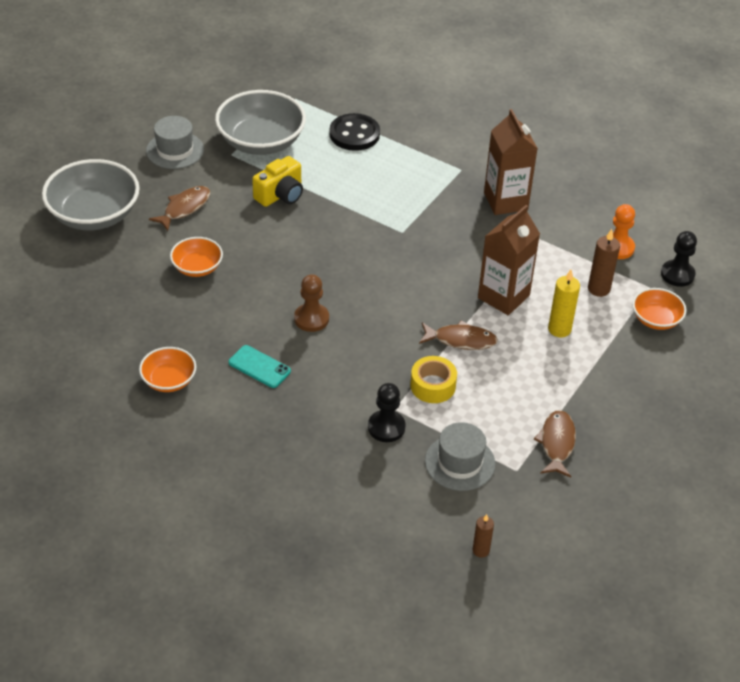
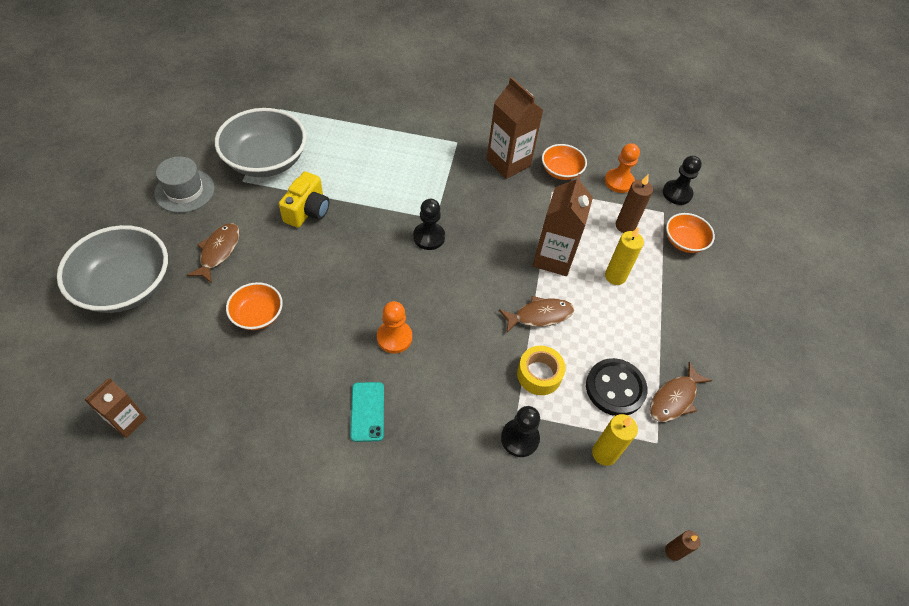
camera: 25 degrees left, 10 degrees up
orange bowl [139,347,196,392] -> orange bowl moved to [542,144,587,180]
turquoise phone [228,345,291,388] -> turquoise phone turned 75 degrees clockwise [350,382,384,442]
brown pawn [294,274,329,332] -> orange pawn [377,301,412,353]
black button [329,113,380,151] -> black button moved to [586,358,647,416]
grey hat [425,422,495,491] -> yellow candle [592,414,638,466]
brown fish [534,410,576,478] -> brown fish turned 120 degrees counterclockwise [650,362,712,422]
none -> brown carton [85,378,147,438]
none -> black pawn [413,199,445,250]

